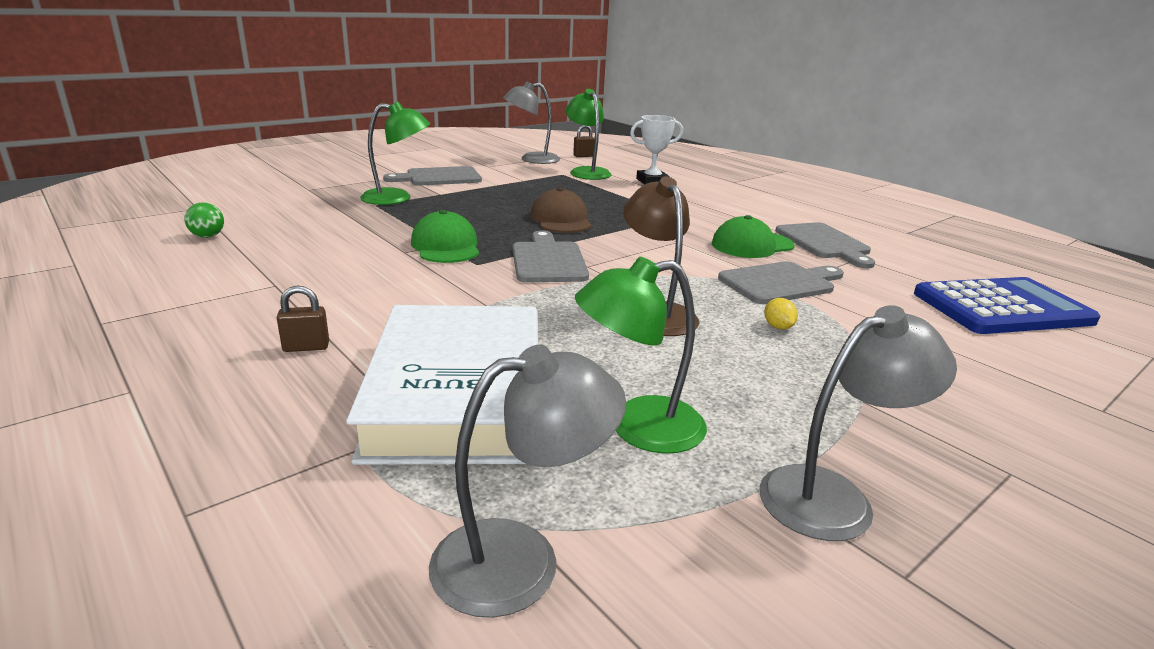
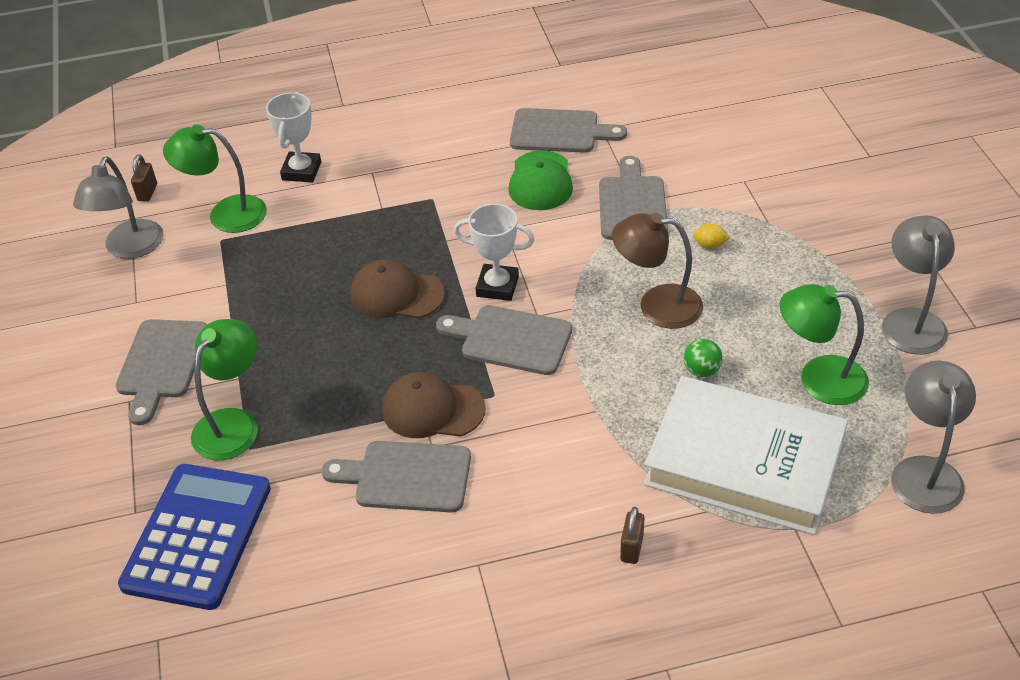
camera: 60 degrees left, 20 degrees up
green ball [184,202,224,238] -> green ball moved to [684,339,723,377]
green cap [411,210,479,263] -> brown cap [382,372,486,438]
green lamp [575,256,707,454] -> green lamp turned 90 degrees clockwise [780,284,869,405]
blue calculator [914,277,1100,334] -> blue calculator moved to [118,464,271,610]
none -> grey cutting board [322,441,471,513]
none -> white trophy [454,203,535,301]

